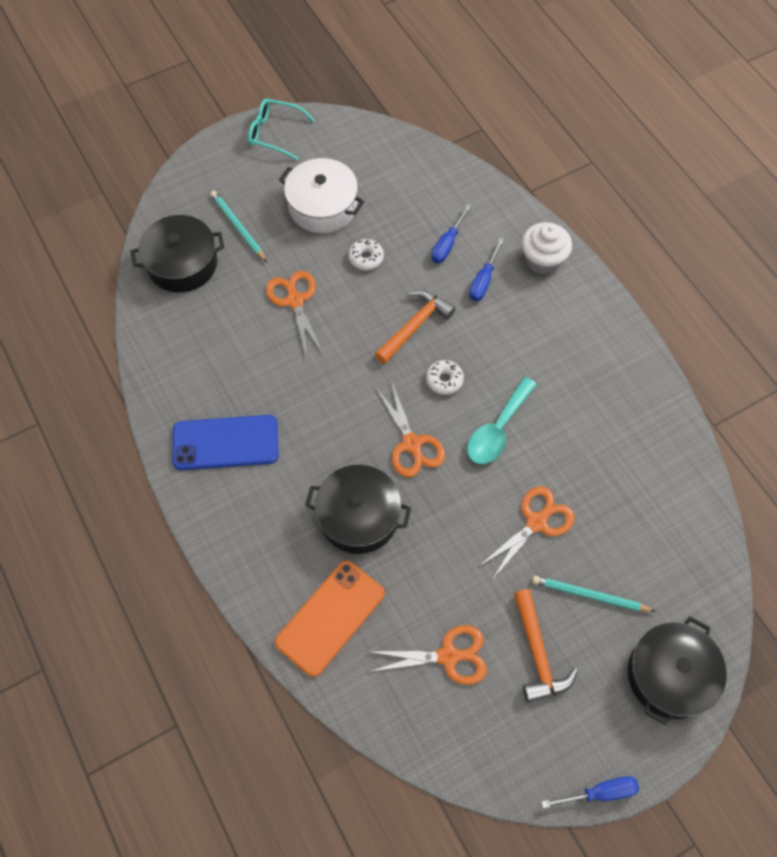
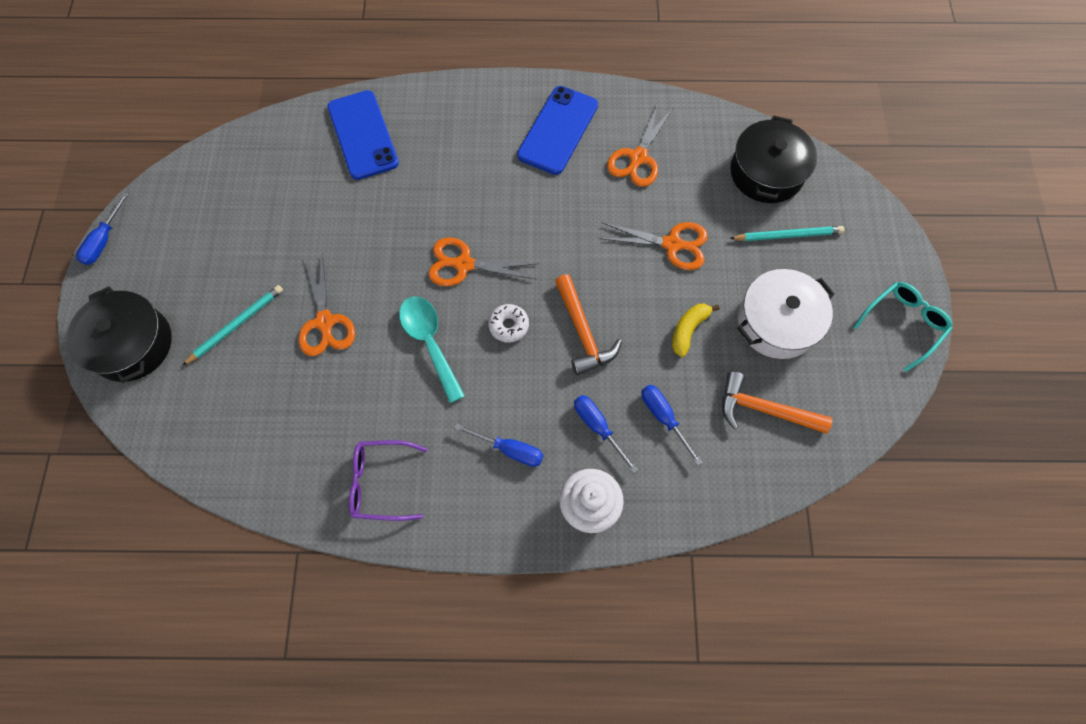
camera: 120 degrees right, 5 degrees up
orange phone [275,561,385,677] -> blue phone [328,90,399,180]
black pot [305,465,411,554] -> none
white donut [348,239,384,270] -> yellow banana [672,303,720,357]
orange scissors [367,625,487,685] -> orange scissors moved to [607,103,673,187]
orange hammer [514,589,578,703] -> orange hammer moved to [722,372,832,434]
none -> purple glasses [349,440,427,521]
none -> blue screwdriver [454,423,543,467]

